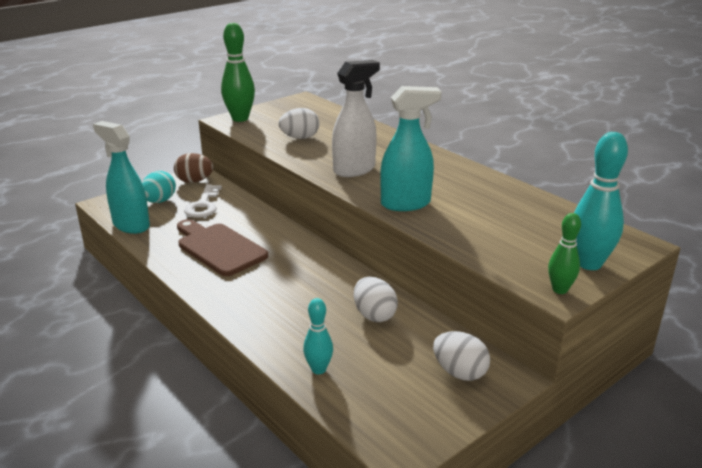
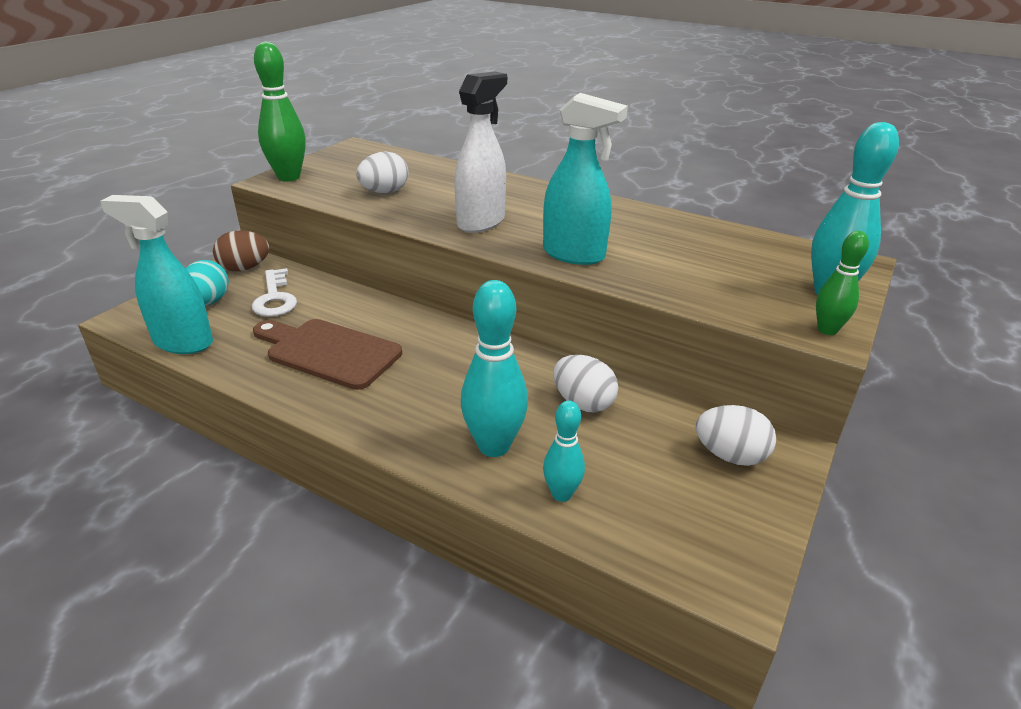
camera: 20 degrees left, 5 degrees up
turquoise spray bottle [380,86,442,211] -> turquoise spray bottle turned 60 degrees clockwise [543,93,628,265]
none -> turquoise bowling pin [461,280,528,457]

